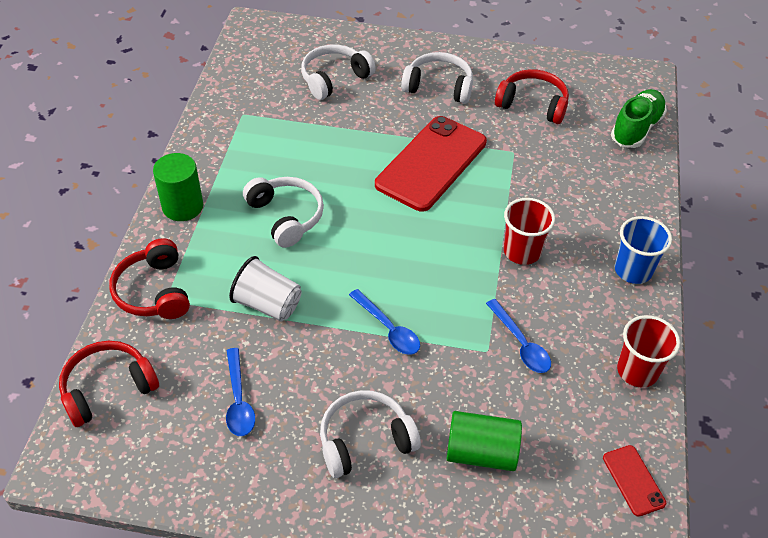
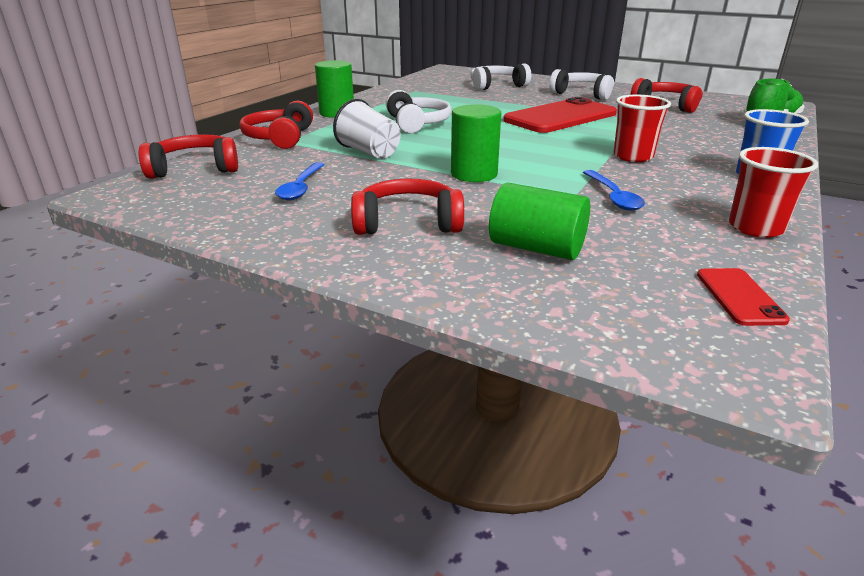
camera: 20 degrees right, 20 degrees down
white headphones [320,390,421,478] -> red headphones [351,179,464,235]
blue spoon [349,289,420,355] -> green cylinder [451,104,501,182]

